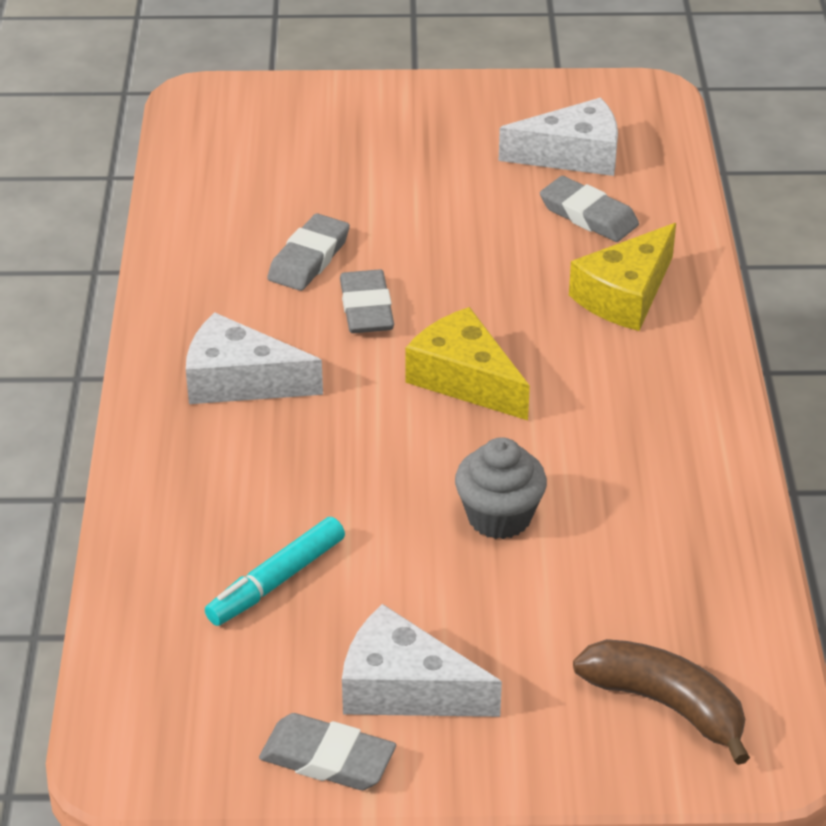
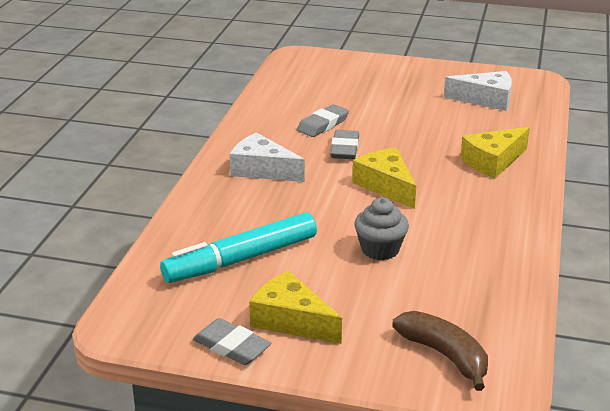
camera: 15 degrees right, 10 degrees down
turquoise marker [205,517,345,626] -> turquoise marker [160,212,317,283], size x1.66
white cheese [342,604,502,717] -> yellow cheese [249,270,342,344]
grey eraser [540,176,639,242] -> none

